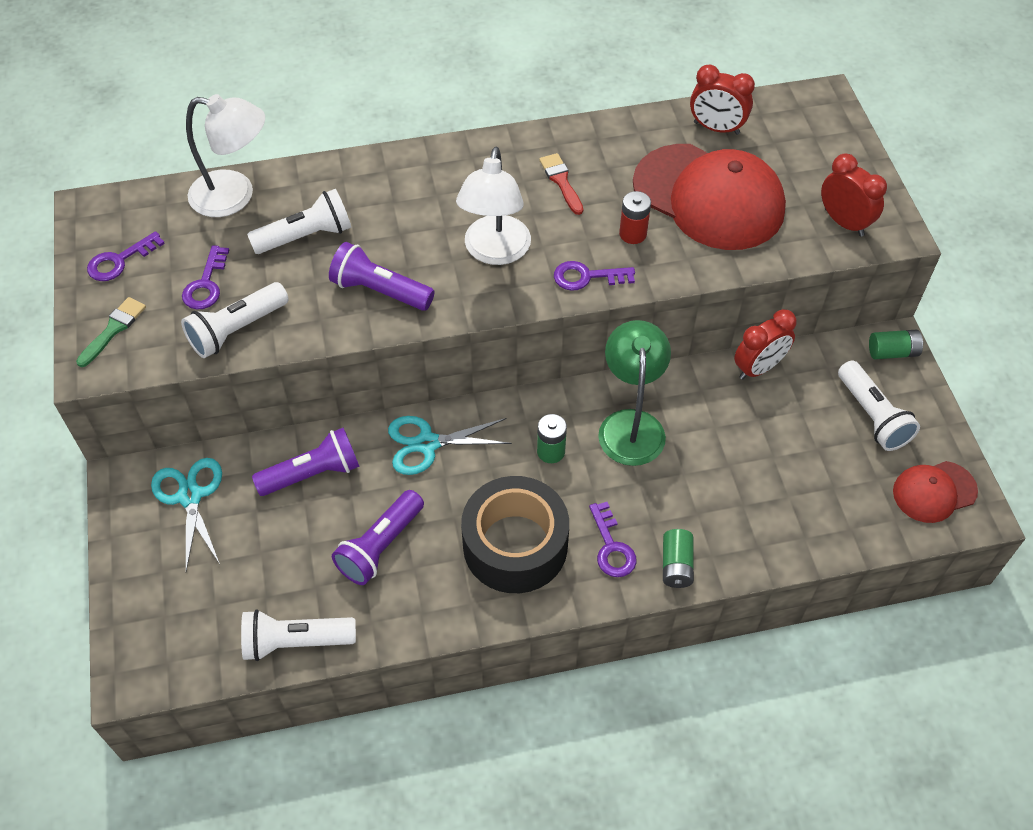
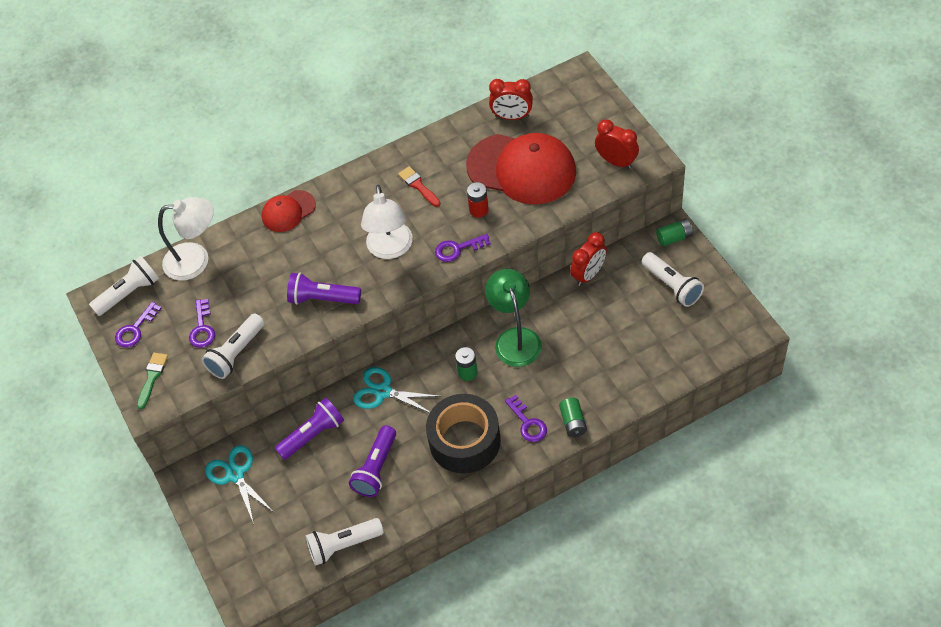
camera: 10 degrees left, 0 degrees up
white flashlight [247,189,351,254] -> white flashlight moved to [89,256,159,316]
turquoise scissors [388,416,512,475] -> turquoise scissors turned 45 degrees clockwise [353,367,440,413]
red cap [893,461,978,523] -> red cap moved to [262,190,316,232]

